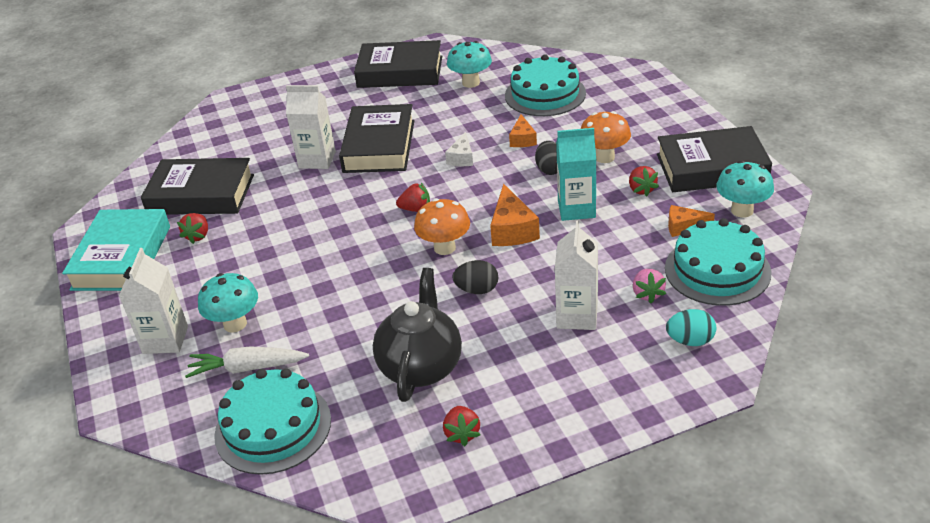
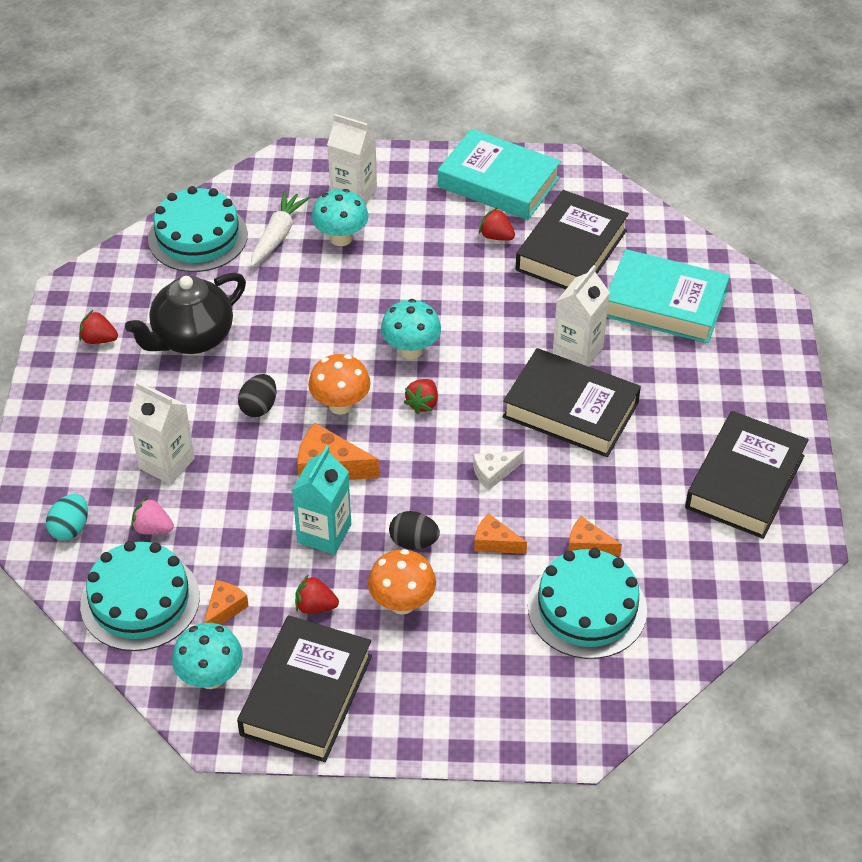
camera: 110 degrees right, 10 degrees up
black teapot [373,268,462,402] -> black teapot turned 105 degrees clockwise [125,273,246,354]
white cheese [445,132,473,166] -> white cheese turned 60 degrees counterclockwise [473,451,524,491]
turquoise mushroom [447,41,492,88] -> turquoise mushroom moved to [381,299,441,359]
none -> orange cheese [568,516,622,556]
none -> turquoise book [607,249,730,343]

